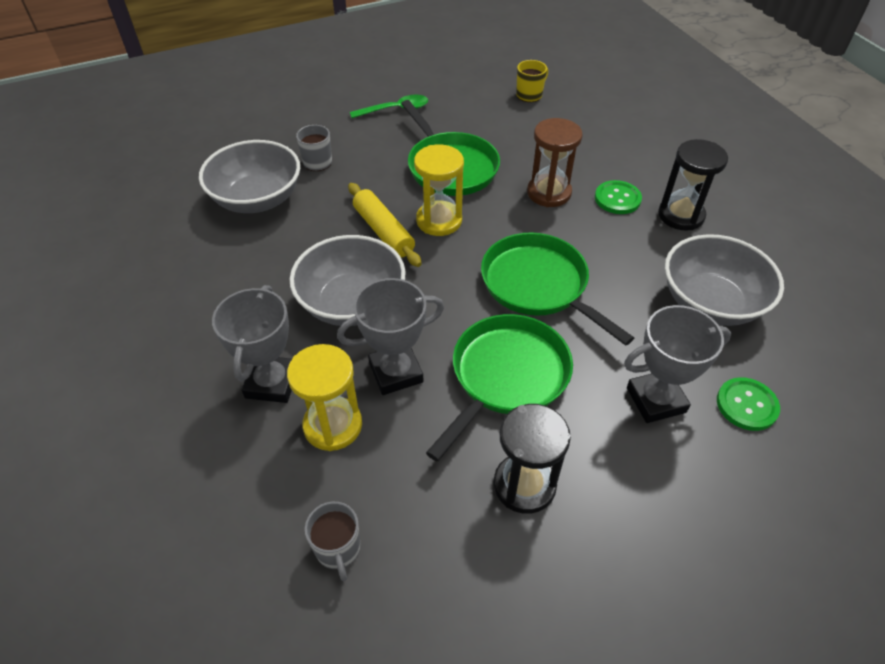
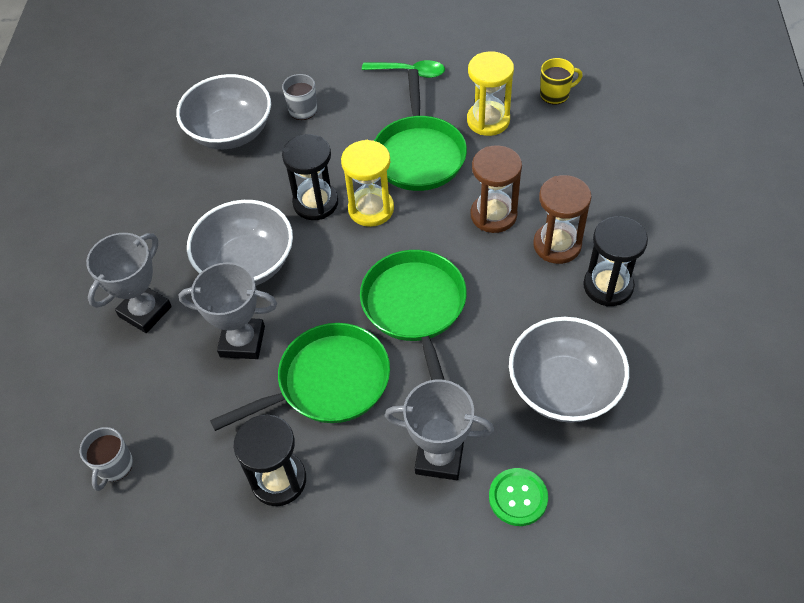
camera: 30 degrees right, 5 degrees up
yellow hourglass [287,344,362,451] -> yellow hourglass moved to [467,51,514,136]
yellow rolling pin [348,183,422,267] -> black hourglass [282,134,338,220]
green button [595,180,642,214] -> brown hourglass [533,175,592,264]

